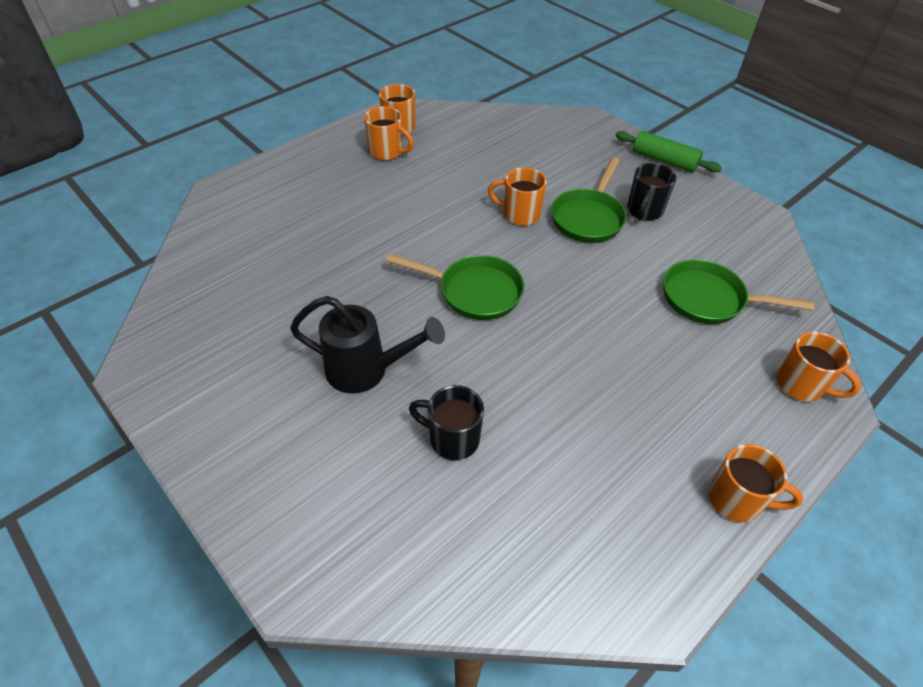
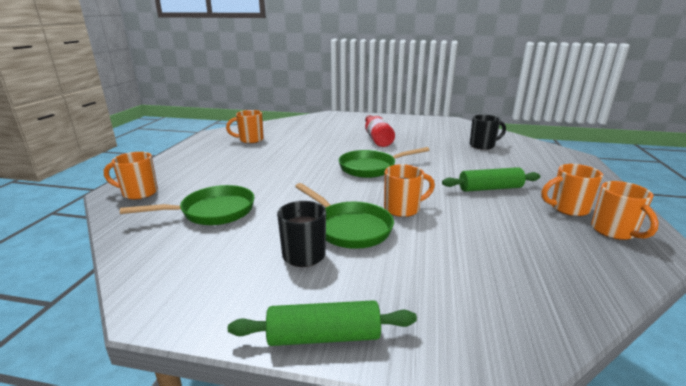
camera: 145 degrees right, 25 degrees down
black watering can [290,296,445,394] -> red bottle [365,115,395,147]
black mug [409,385,484,460] -> black mug moved to [470,115,506,150]
green pan [551,158,626,243] -> green pan turned 150 degrees clockwise [295,183,394,249]
orange mug [708,444,803,522] -> orange mug moved to [226,110,264,143]
none -> green rolling pin [442,167,541,192]

